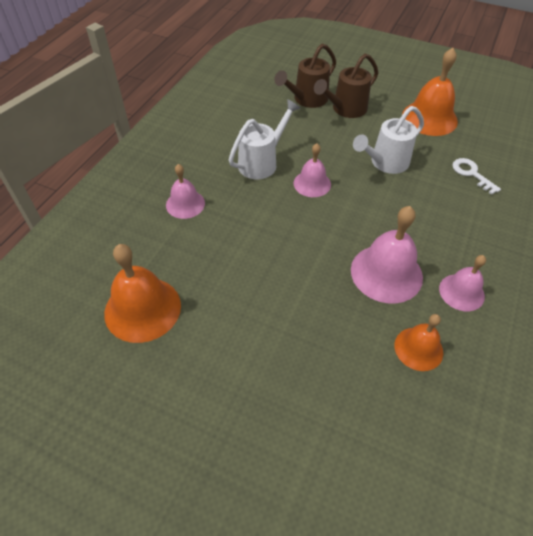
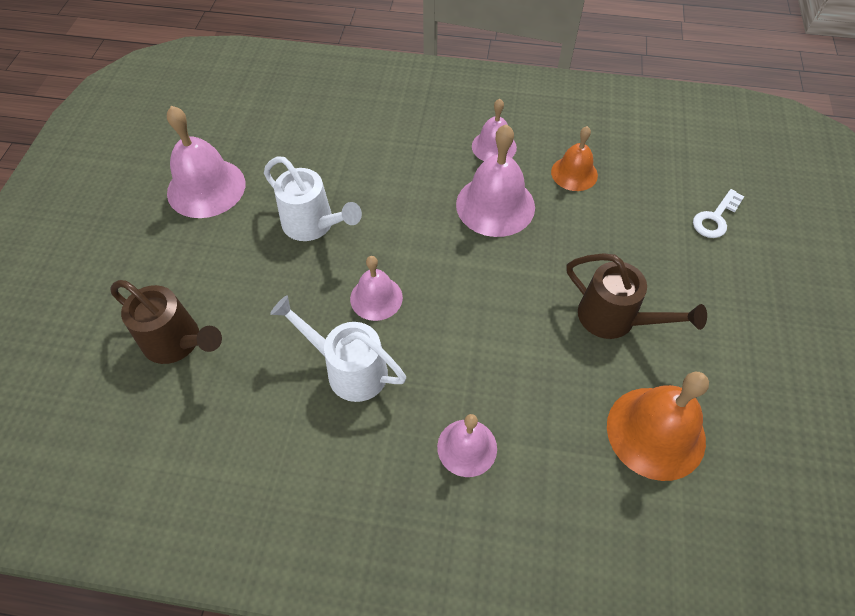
camera: 105 degrees left, 5 degrees up
brown watering can [314,53,378,118] -> brown watering can moved to [567,253,707,339]
orange bell [402,48,458,136] -> pink bell [167,106,245,218]
white key [453,158,501,195] -> white key moved to [693,189,744,238]

